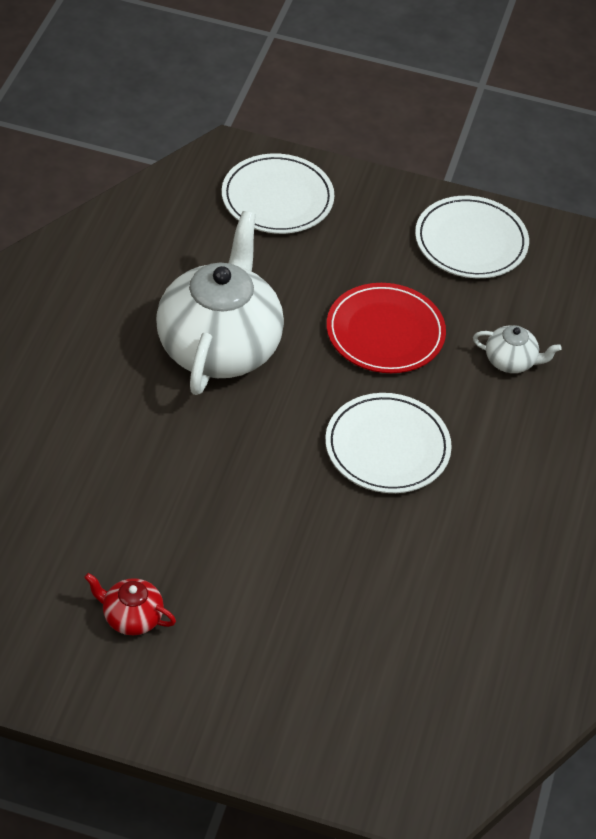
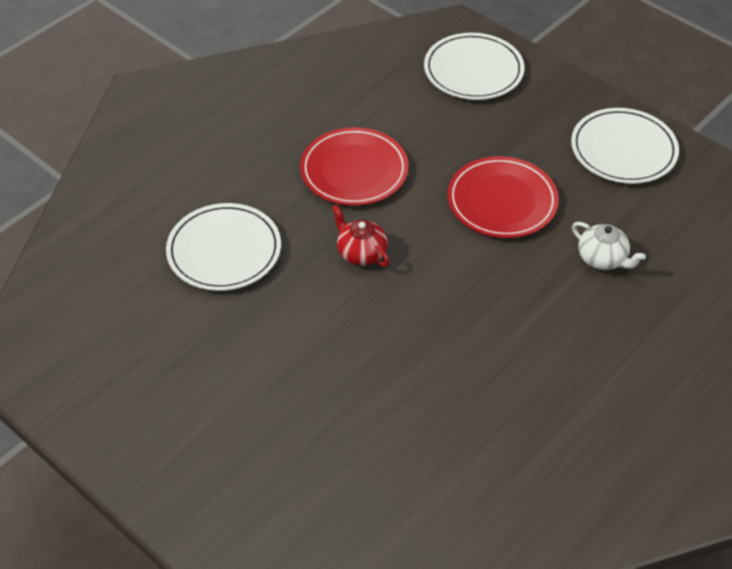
camera: 30 degrees right, 0 degrees up
red teapot [84,573,176,635] -> red teapot moved to [332,205,389,267]
white teapot [156,211,284,395] -> red plate [300,127,408,206]
white plate [325,393,452,493] -> white plate moved to [166,203,281,291]

